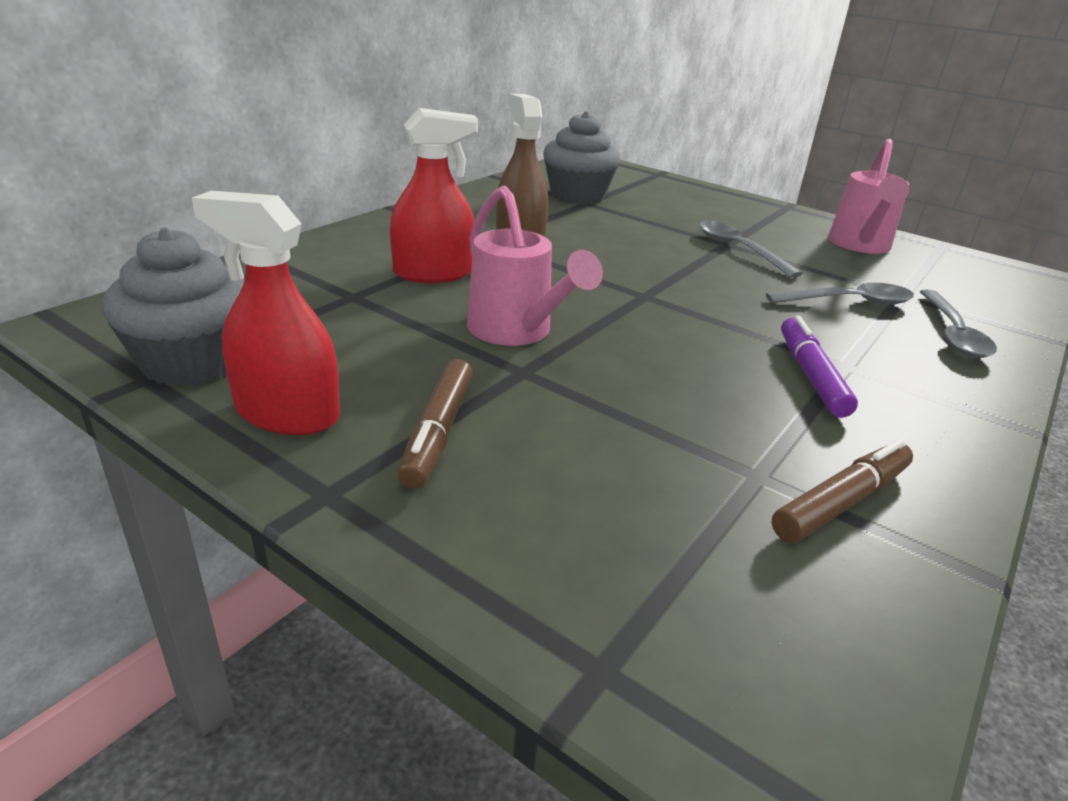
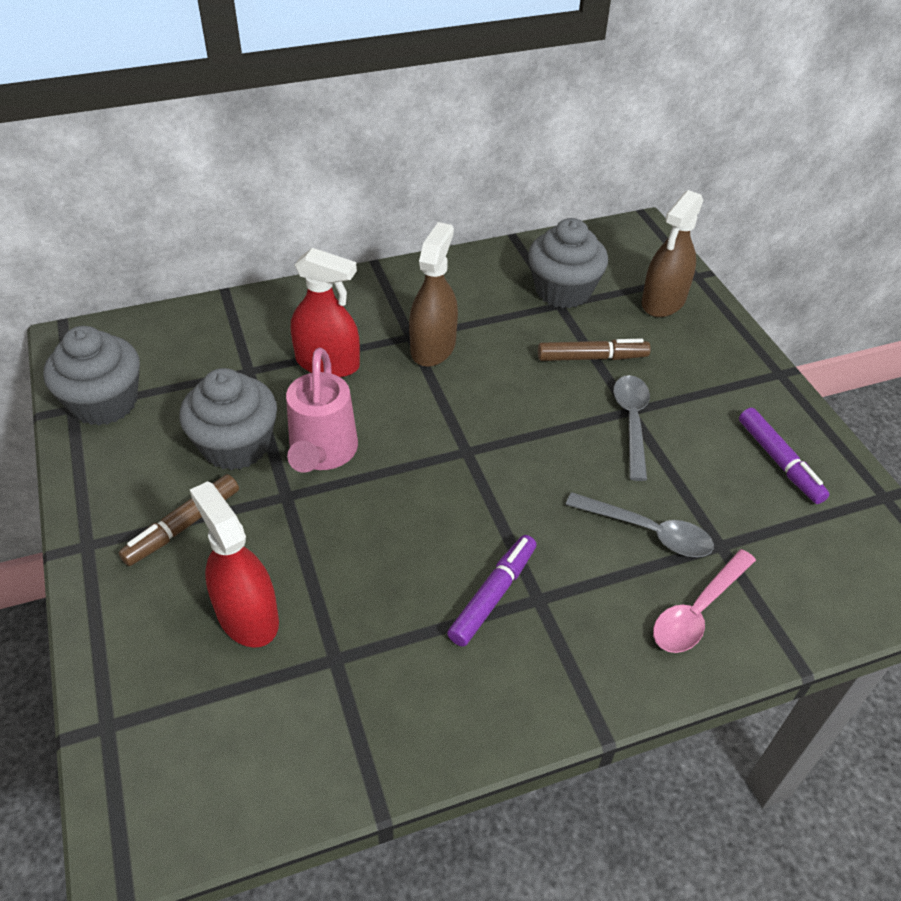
camera: 35 degrees right, 15 degrees up
red spray bottle [192,191,340,435] -> red spray bottle moved to [190,481,279,648]
brown marker [772,439,913,543] -> brown marker moved to [538,339,651,361]
pink watering can [828,138,909,254] -> purple marker [739,408,830,504]
grey spoon [920,289,997,358] -> pink spoon [653,549,756,653]
none -> grey cupcake [179,368,277,470]
none -> brown spray bottle [641,190,703,317]

